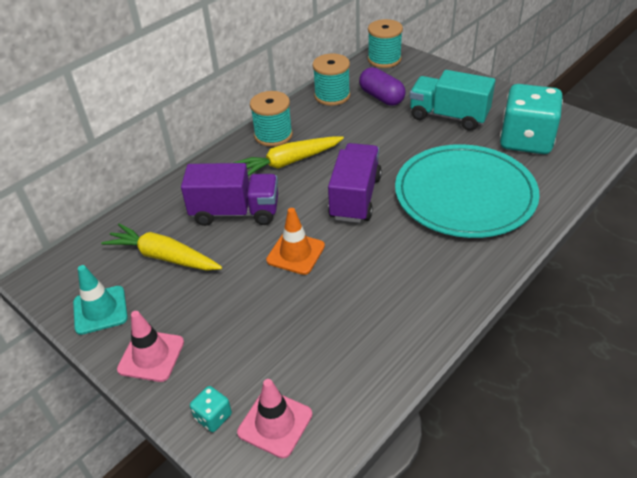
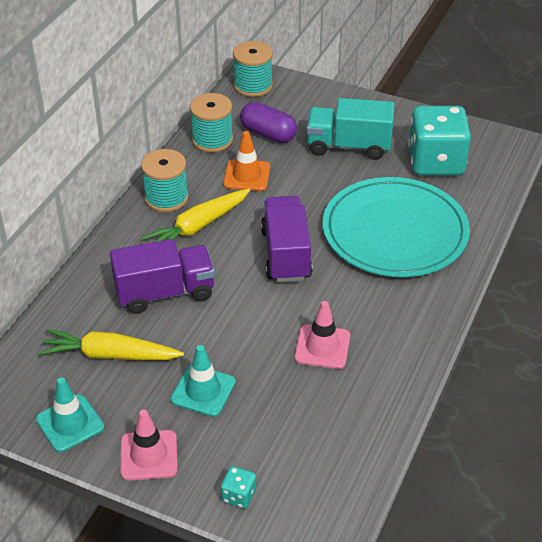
camera: 20 degrees left, 0 degrees up
pink traffic cone [237,379,312,458] -> pink traffic cone moved to [295,301,350,369]
orange traffic cone [266,208,325,275] -> orange traffic cone moved to [223,131,270,191]
none -> turquoise traffic cone [171,345,236,417]

